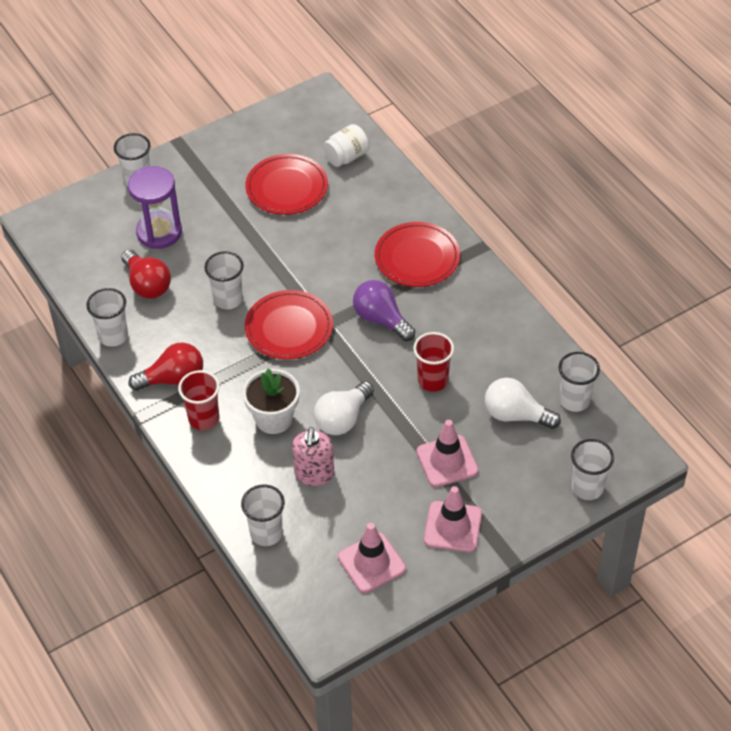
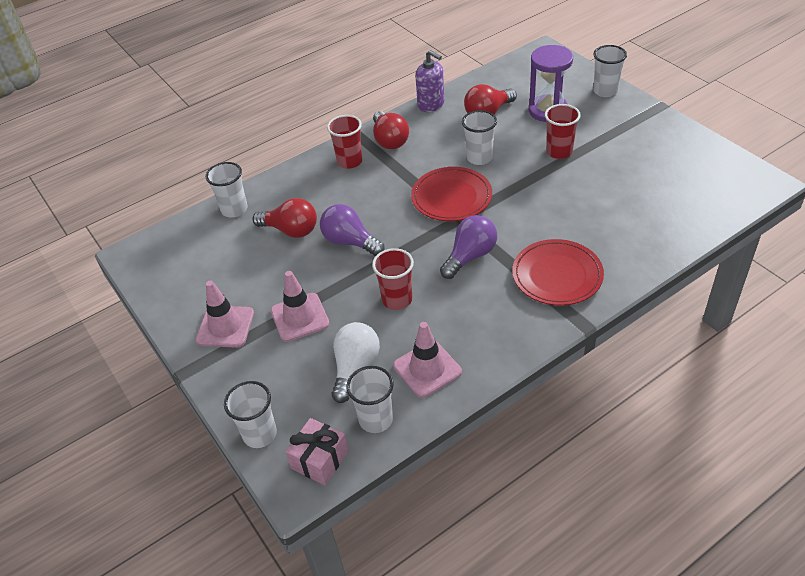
camera: 90 degrees right, 5 degrees down
white cup [86,288,128,347] -> purple soap dispenser [415,50,444,112]
white flower pot [243,368,300,434] -> none
red plate [245,154,328,215] -> none
pink soap dispenser [292,427,335,486] -> red light bulb [253,198,317,238]
white light bulb [314,381,374,435] -> purple light bulb [320,204,385,256]
white jar [323,124,369,167] -> none
pink traffic cone [338,523,406,593] -> pink traffic cone moved to [393,322,462,398]
none -> pink gift [286,418,349,485]
none -> red cup [545,104,581,159]

